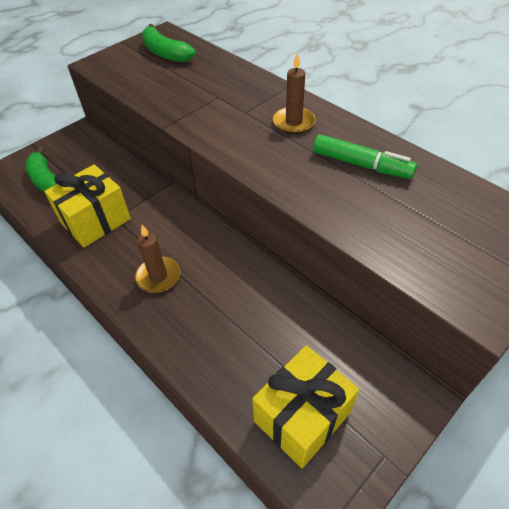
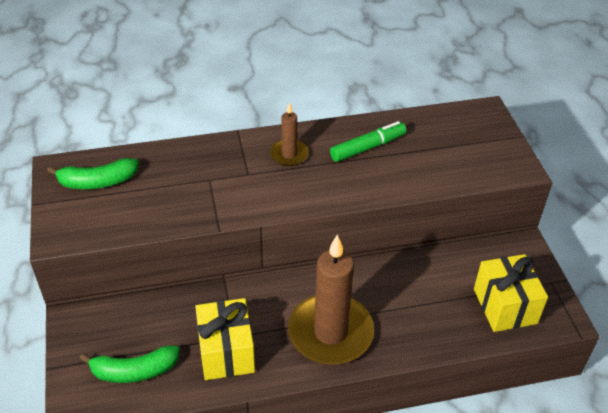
camera: 60 degrees left, 5 degrees down
brown candle [135,225,181,293] -> brown candle [288,235,374,365], size x2.02

